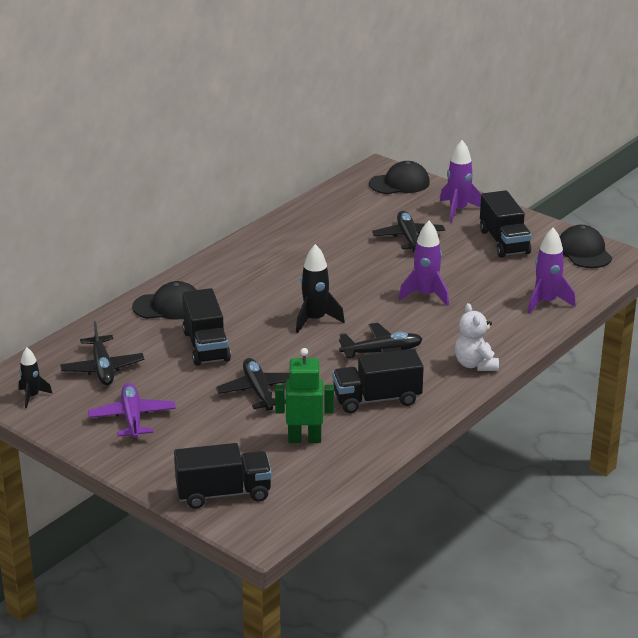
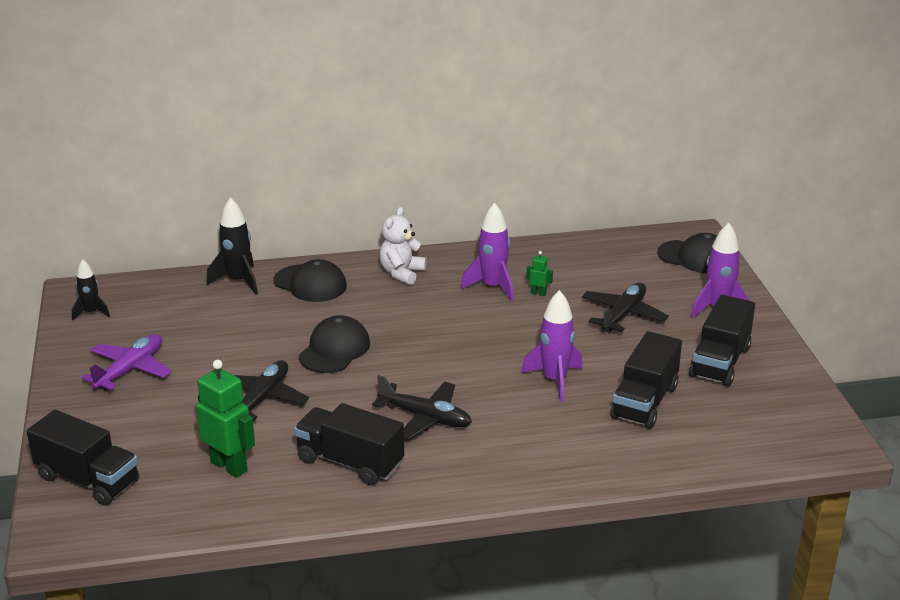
camera: 40 degrees right, 0 degrees up
black plane [60,321,144,385] -> none
black truck [182,288,231,366] -> black truck moved to [610,331,682,429]
black rocket [296,244,345,333] -> black rocket moved to [206,197,258,295]
white teddy bear [455,303,499,371] -> white teddy bear moved to [380,207,427,285]
purple rocket [528,227,576,314] -> purple rocket moved to [461,203,514,302]
black cap [560,225,612,268] -> black cap moved to [299,315,370,373]
none -> green robot [526,251,553,296]

